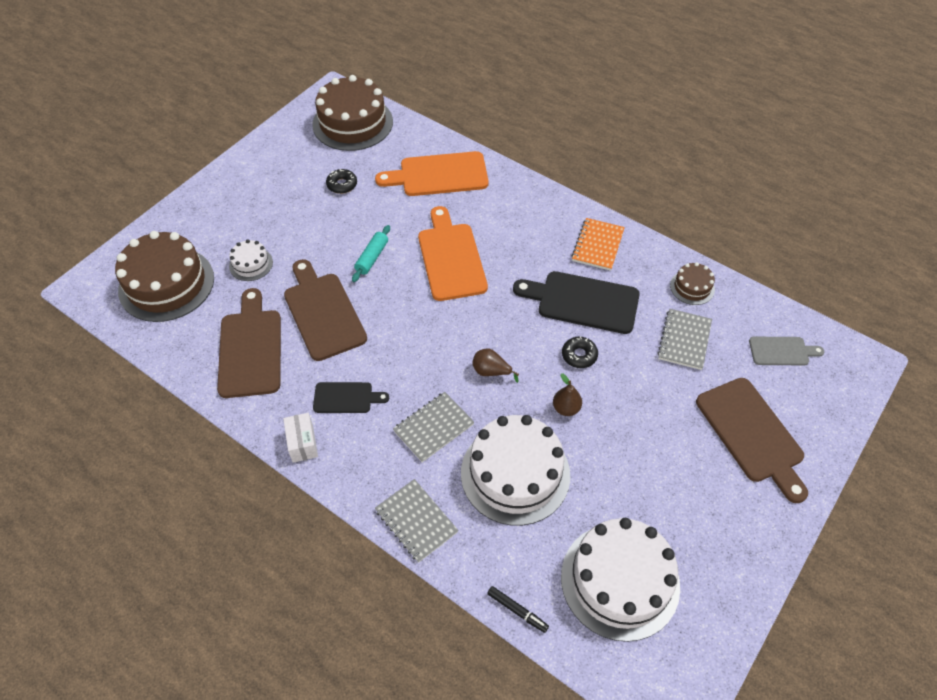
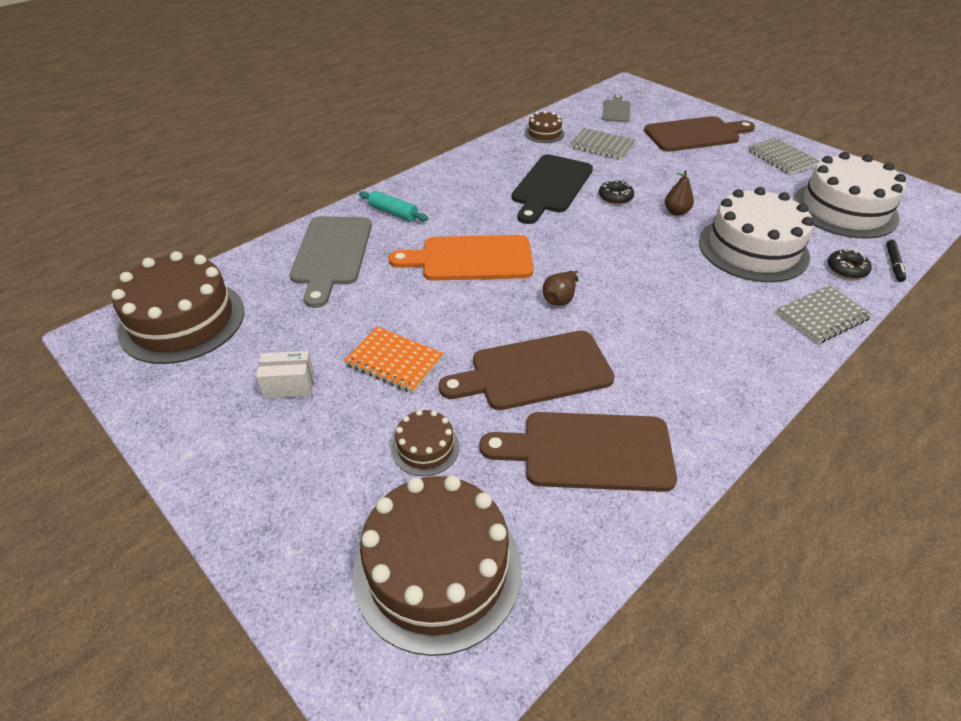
camera: 80 degrees left, 10 degrees down
white cake [229,239,273,281] -> brown cake [392,410,460,476]
white box [283,413,318,463] -> white box moved to [256,351,314,399]
black cutting board [313,382,389,413] -> none
black donut [326,169,357,194] -> black donut moved to [828,249,872,279]
turquoise rolling pin [352,225,390,282] -> turquoise rolling pin moved to [359,191,428,222]
orange cutting board [375,151,489,196] -> grey cutting board [290,216,372,308]
grey notebook [393,392,474,462] -> grey notebook moved to [747,137,819,175]
brown pear [472,348,519,383] -> brown pear moved to [543,270,579,306]
black marker [487,586,549,633] -> black marker turned 150 degrees clockwise [886,240,906,282]
orange notebook [571,218,625,271] -> orange notebook moved to [344,327,444,393]

